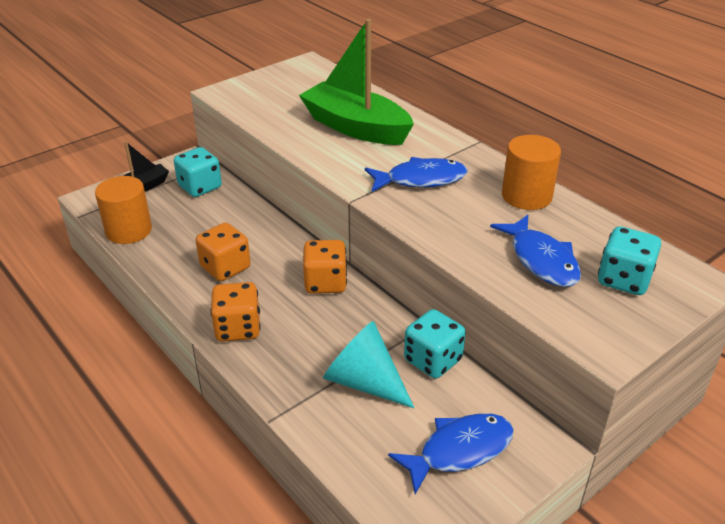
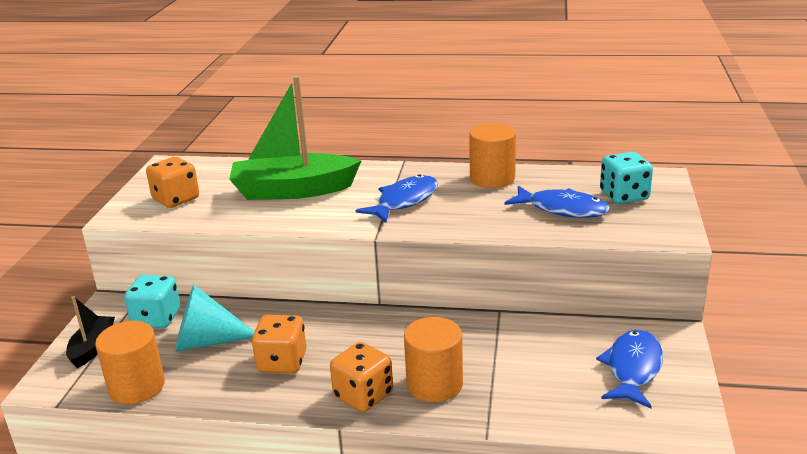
camera: 40 degrees left, 10 degrees down
orange dice [303,240,347,294] -> orange dice moved to [146,157,199,208]
turquoise cone [323,321,414,408] -> turquoise cone moved to [175,285,255,352]
turquoise dice [404,309,466,379] -> none
none -> orange cylinder [404,317,463,402]

